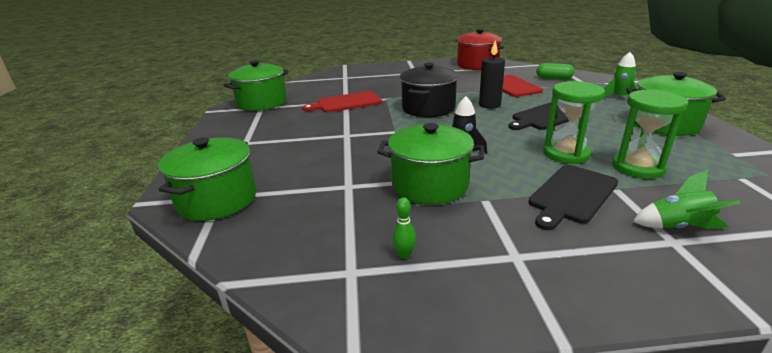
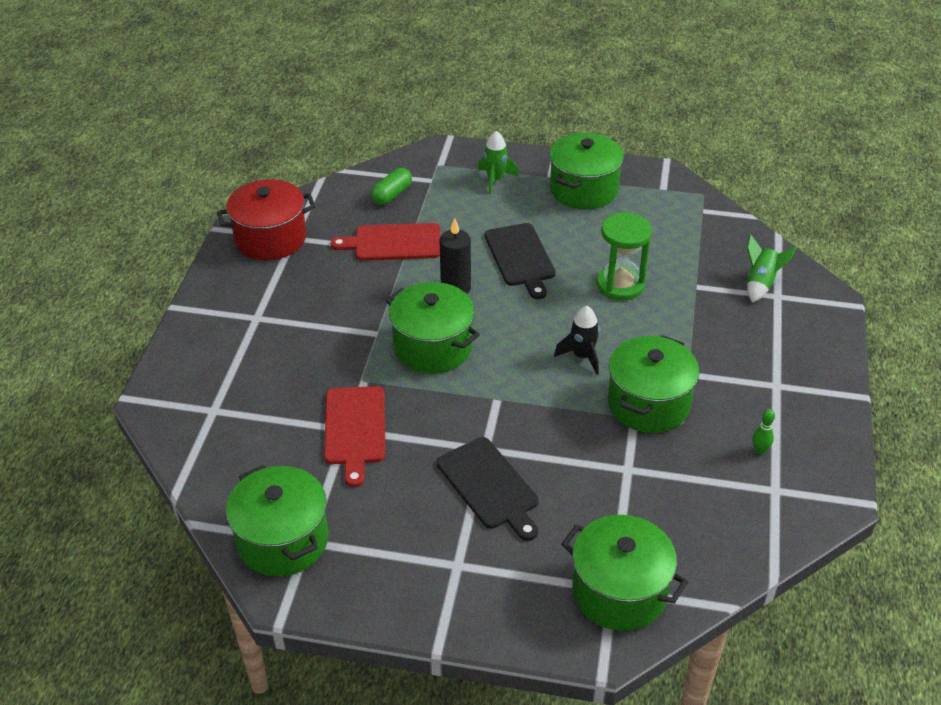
camera: 75 degrees left, 15 degrees up
black pot [400,62,458,117] -> green pot [386,282,480,373]
black cutting board [529,165,618,230] -> black cutting board moved to [437,437,538,541]
green hourglass [612,90,688,179] -> none

